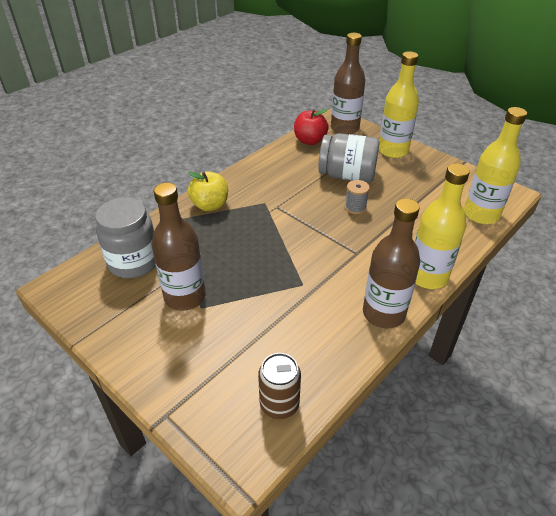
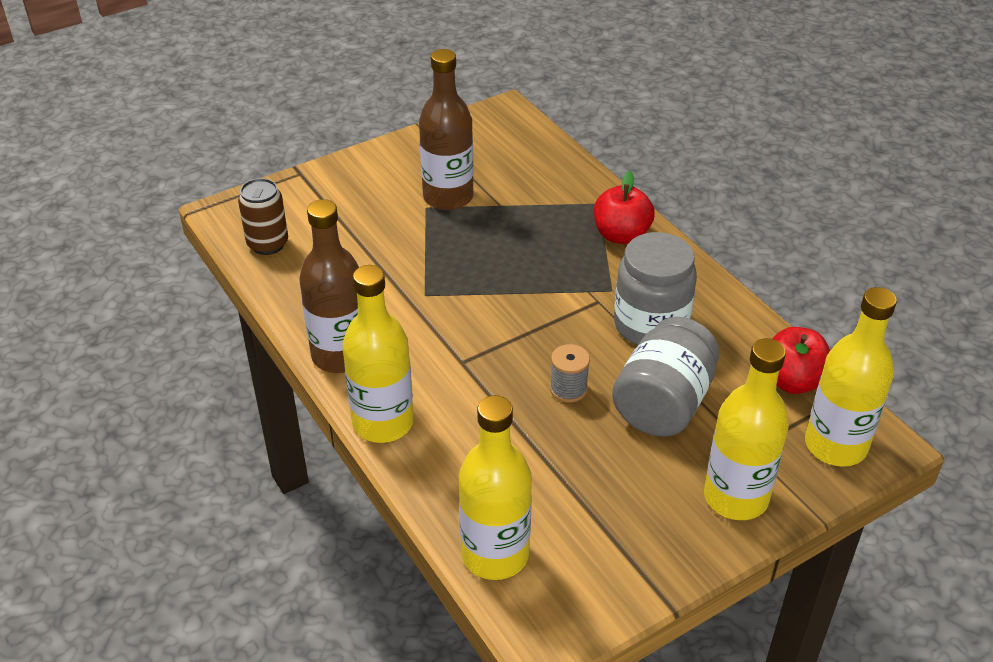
camera: 105 degrees right, 0 degrees up
grey jar [95,197,156,278] -> grey jar moved to [614,232,697,345]
yellow apple [188,171,228,211] -> red apple [594,171,655,244]
brown bottle [331,33,365,134] -> yellow bottle [805,287,897,467]

